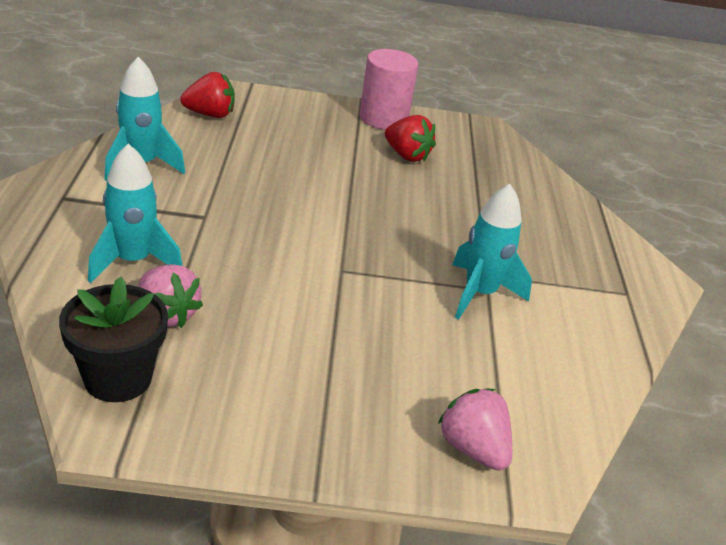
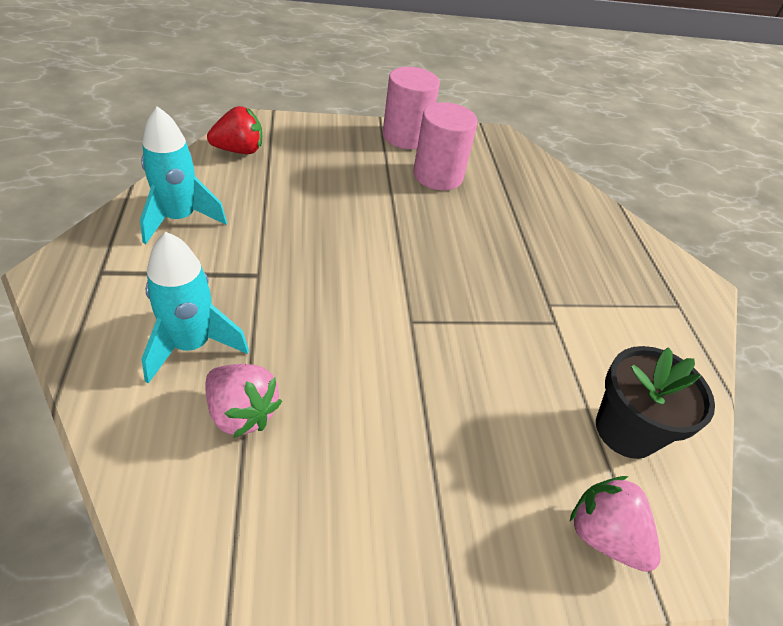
camera: 10 degrees left, 10 degrees up
black flower pot [59,277,168,402] -> black flower pot moved to [596,346,715,459]
red strawberry [385,115,436,162] -> pink cylinder [413,102,477,190]
turquoise rocket [452,184,532,319] -> none

